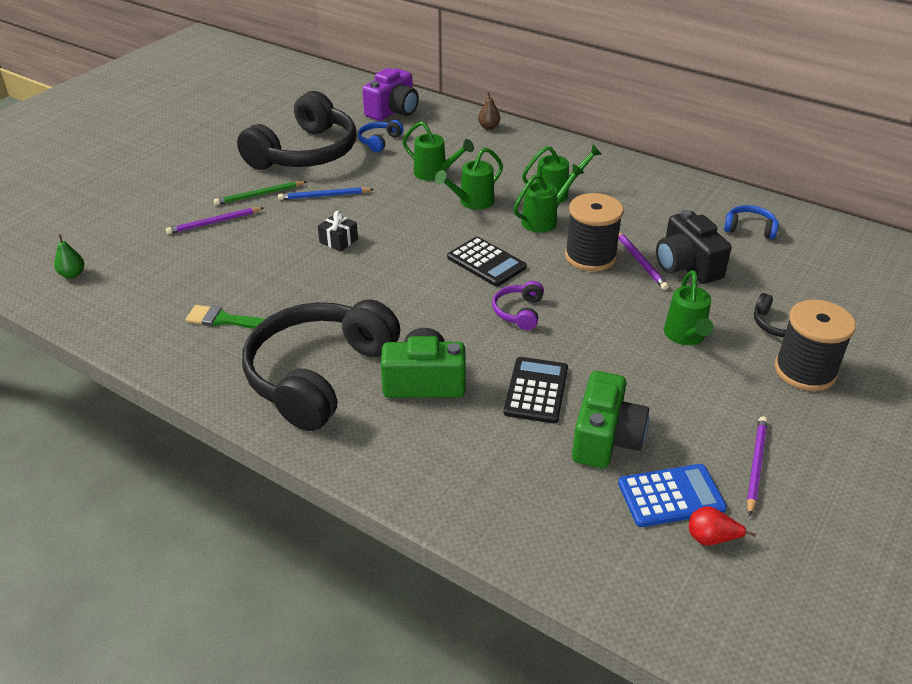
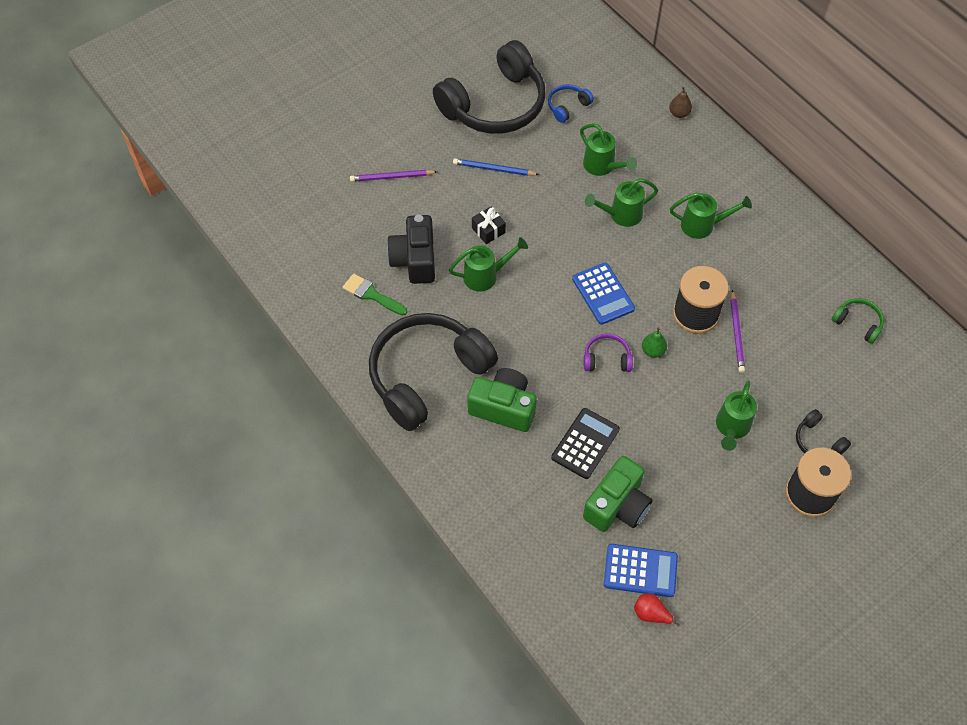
camera: 20 degrees right, 20 degrees up
green pear [54,234,84,278] -> green pear moved to [642,327,667,358]
green pencil [214,181,307,205] -> none
purple camera [362,68,419,121] -> none
black calculator [447,237,526,286] -> blue calculator [572,263,635,325]
purple headphones [492,281,544,330] -> purple headphones turned 60 degrees clockwise [584,333,633,372]
green watering can [513,164,584,233] -> green watering can moved to [449,237,528,292]
black camera [656,210,732,284] -> black camera moved to [387,215,435,284]
blue headphones [724,205,779,239] -> green headphones [832,298,884,344]
purple pencil [747,416,768,516] -> none

